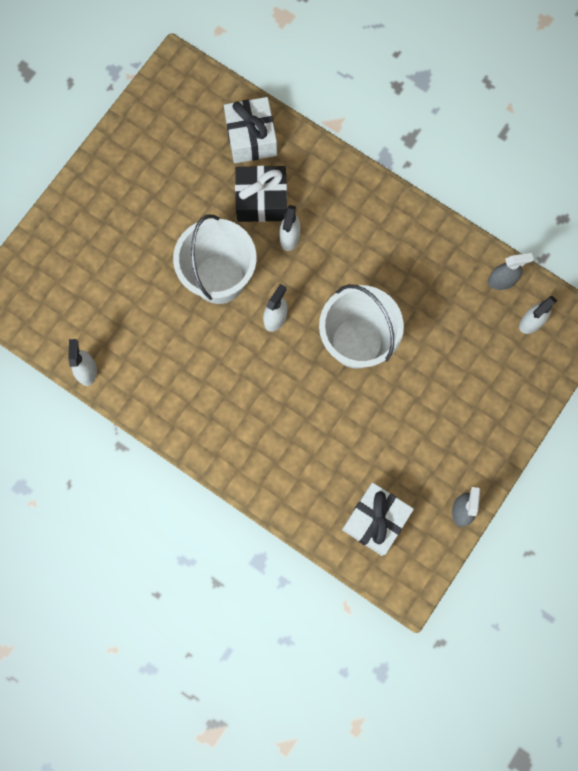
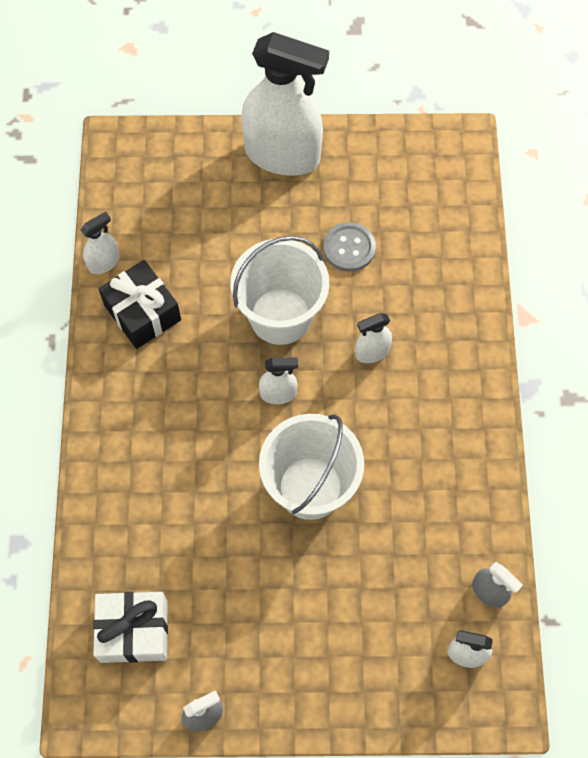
camera: 55 degrees right, 10 degrees down
white gift [224,97,277,163] -> none
black gift [235,166,287,222] -> black gift moved to [99,260,181,349]
none -> white spray bottle [241,32,329,176]
none -> grey button [323,222,376,272]

